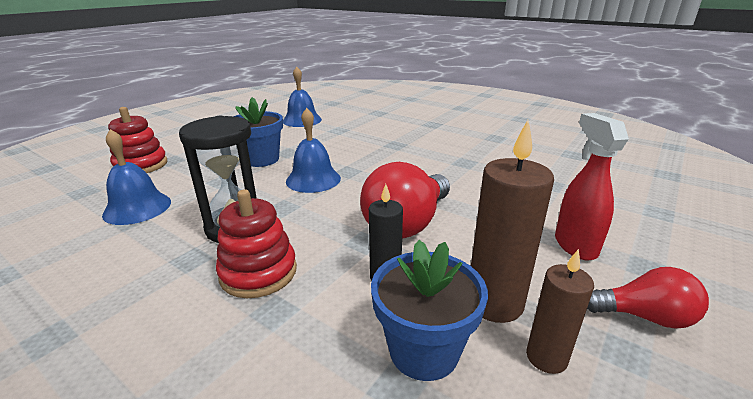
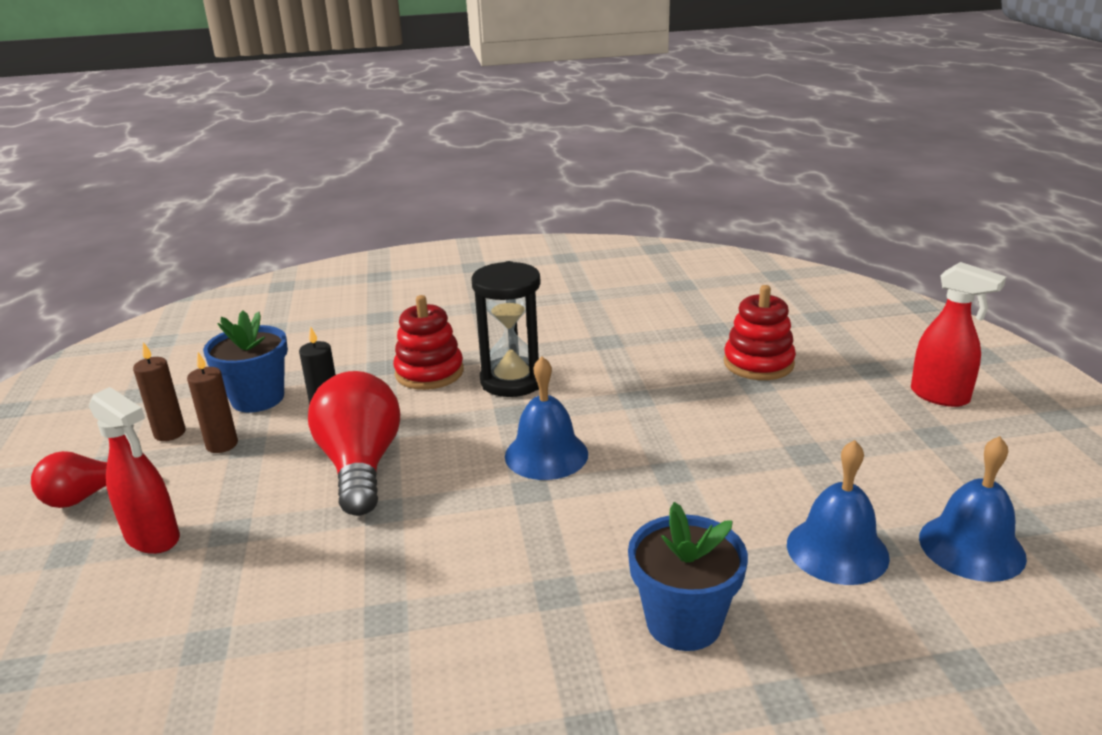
camera: 135 degrees right, 0 degrees up
blue bell [102,129,171,225] -> blue bell moved to [919,436,1027,582]
blue flower pot [234,97,283,167] -> blue flower pot moved to [628,502,748,651]
brown candle [471,120,554,323] -> brown candle [187,352,238,453], size x0.61
none -> red spray bottle [911,262,1006,407]

